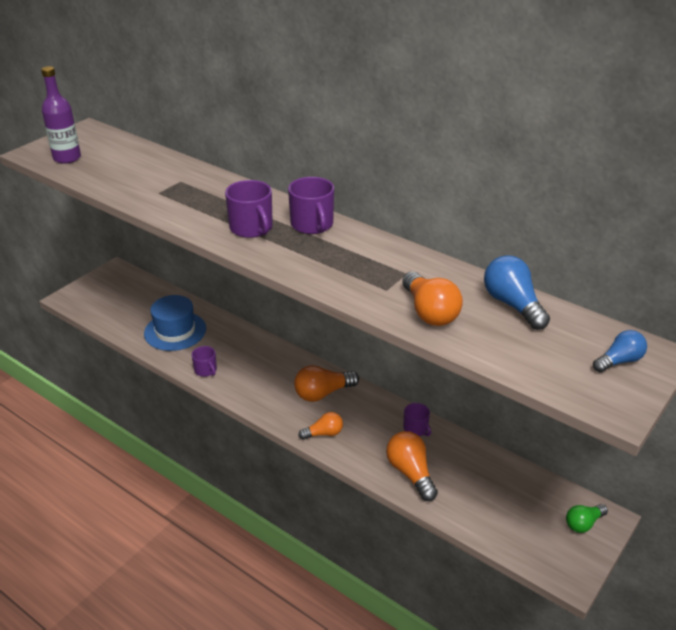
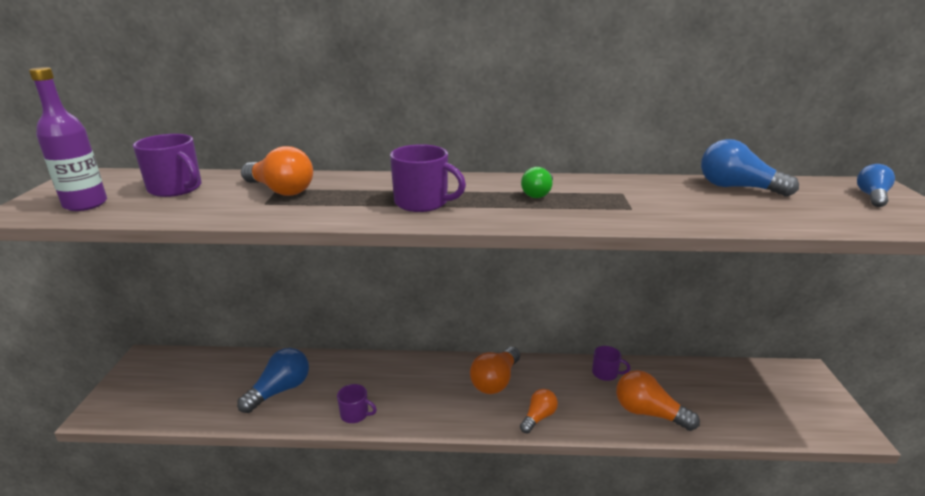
camera: 35 degrees left, 10 degrees down
blue hat [144,295,206,351] -> blue light bulb [237,348,309,413]
purple mug [288,177,334,234] -> purple mug moved to [133,134,202,197]
orange light bulb [402,271,463,326] -> orange light bulb moved to [241,146,313,196]
green light bulb [566,504,608,533] -> green light bulb moved to [521,167,553,198]

